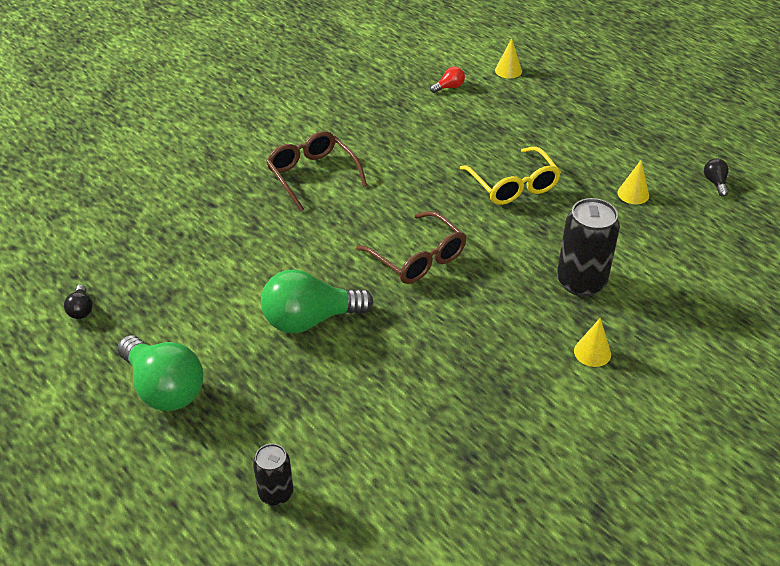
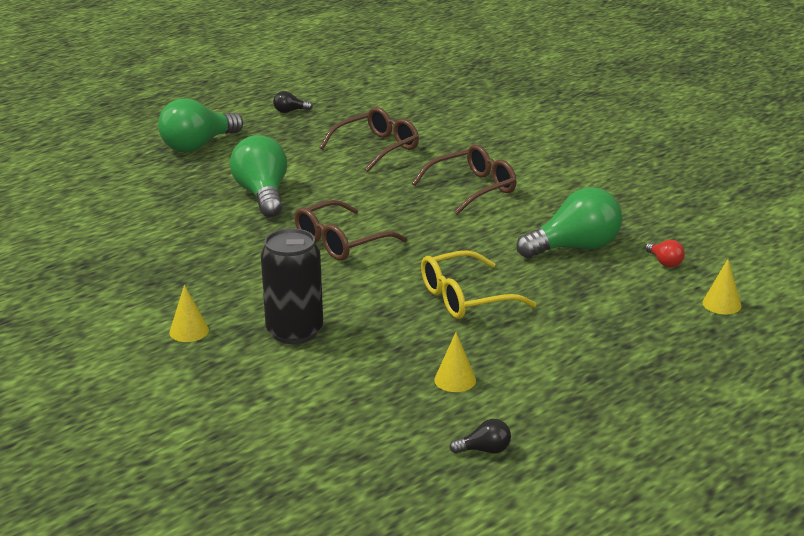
camera: 90 degrees right, 15 degrees down
black can [253,444,293,506] -> none
none -> brown glasses [320,107,419,172]
none -> green light bulb [516,187,622,258]

